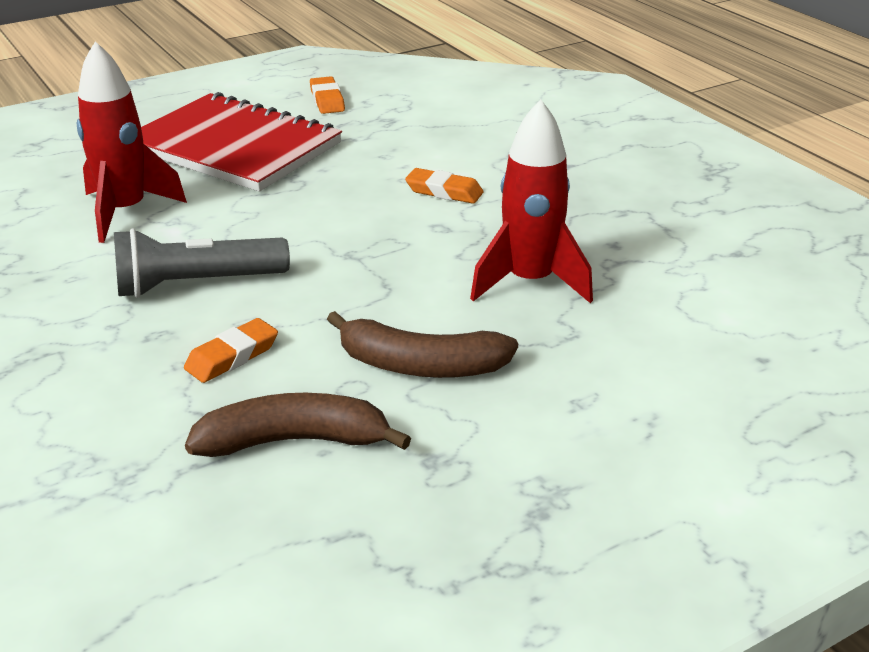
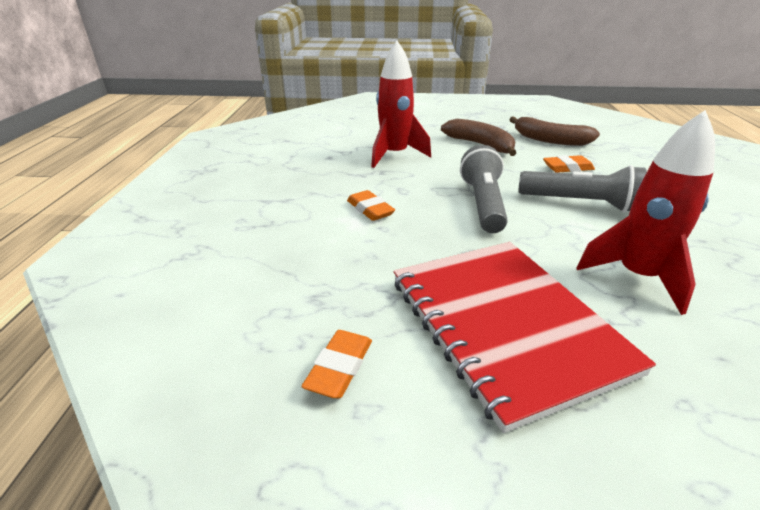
camera: 145 degrees left, 0 degrees up
none -> grey flashlight [460,145,508,233]

